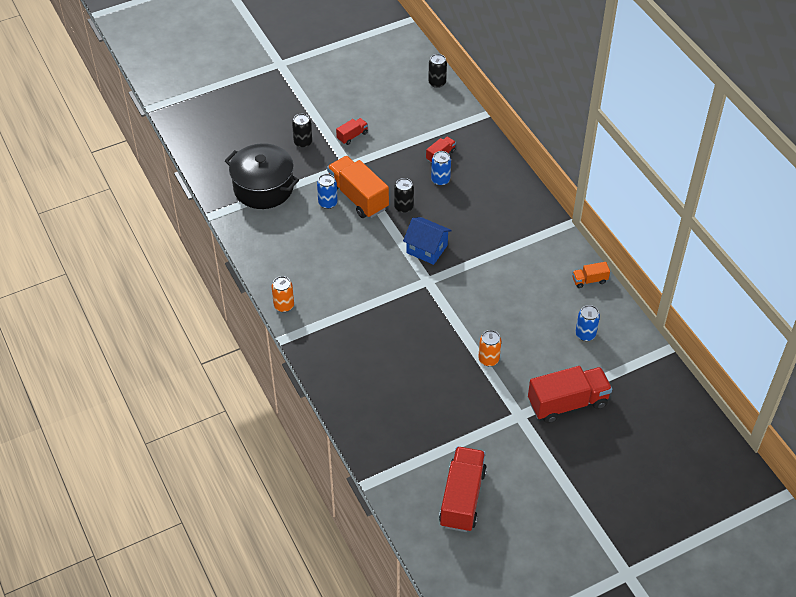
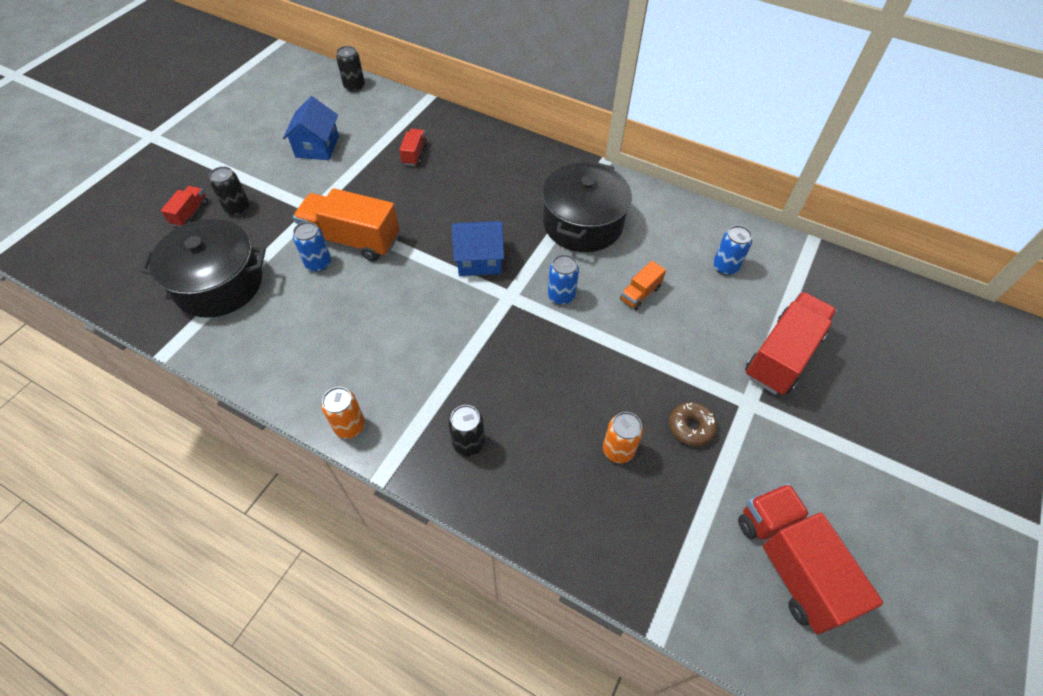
camera: 35 degrees left, 5 degrees up
red truck [336,118,368,145] -> red truck moved to [161,186,208,227]
black can [394,178,414,213] -> black can moved to [448,405,485,457]
blue can [431,151,451,186] -> blue can moved to [548,255,579,305]
orange can [478,330,501,366] -> orange can moved to [603,412,643,463]
orange truck [572,262,610,288] -> orange truck moved to [620,261,666,310]
none -> blue house [283,96,339,160]
none -> black pot [542,161,632,252]
none -> brown donut [669,402,717,446]

